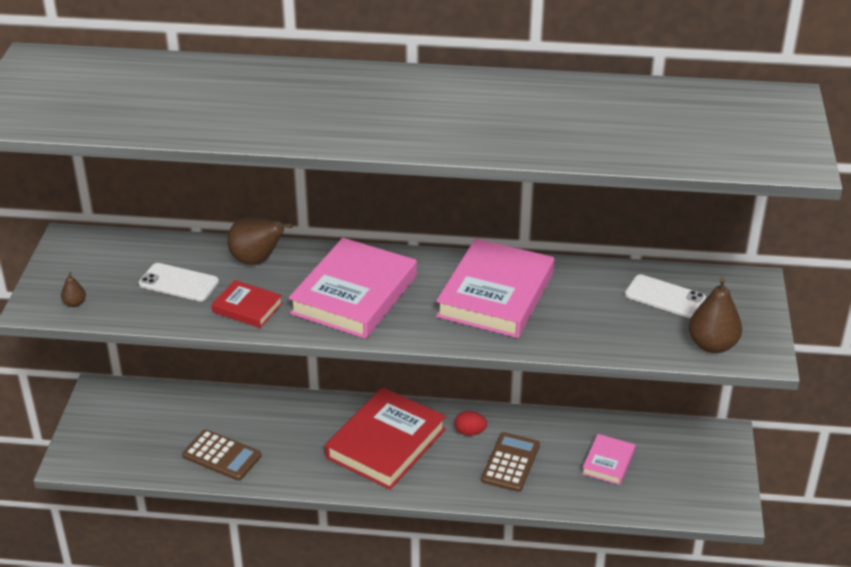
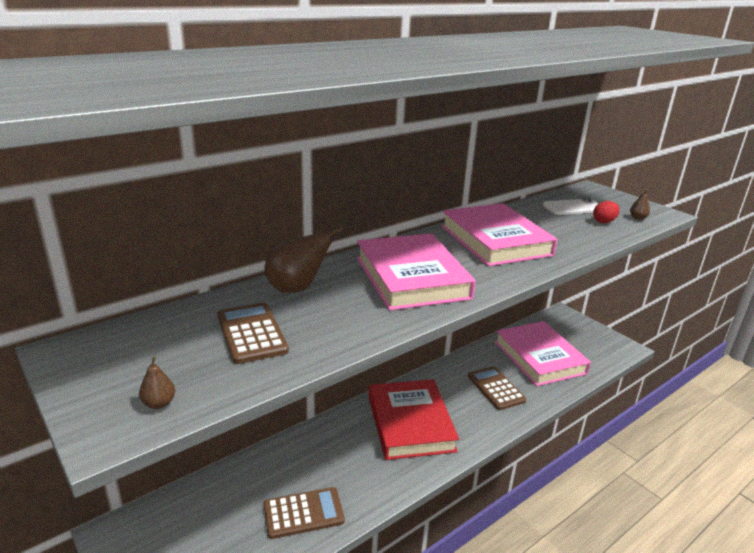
camera: 45 degrees left, 10 degrees down
white phone [139,263,219,302] -> brown calculator [217,302,289,364]
red book [211,280,283,328] -> none
red egg [455,411,487,436] -> red egg moved to [593,201,620,223]
pink book [582,434,635,485] -> pink book [495,321,591,386], size x1.99
brown pear [689,278,742,353] -> brown pear [630,189,650,220], size x0.48

